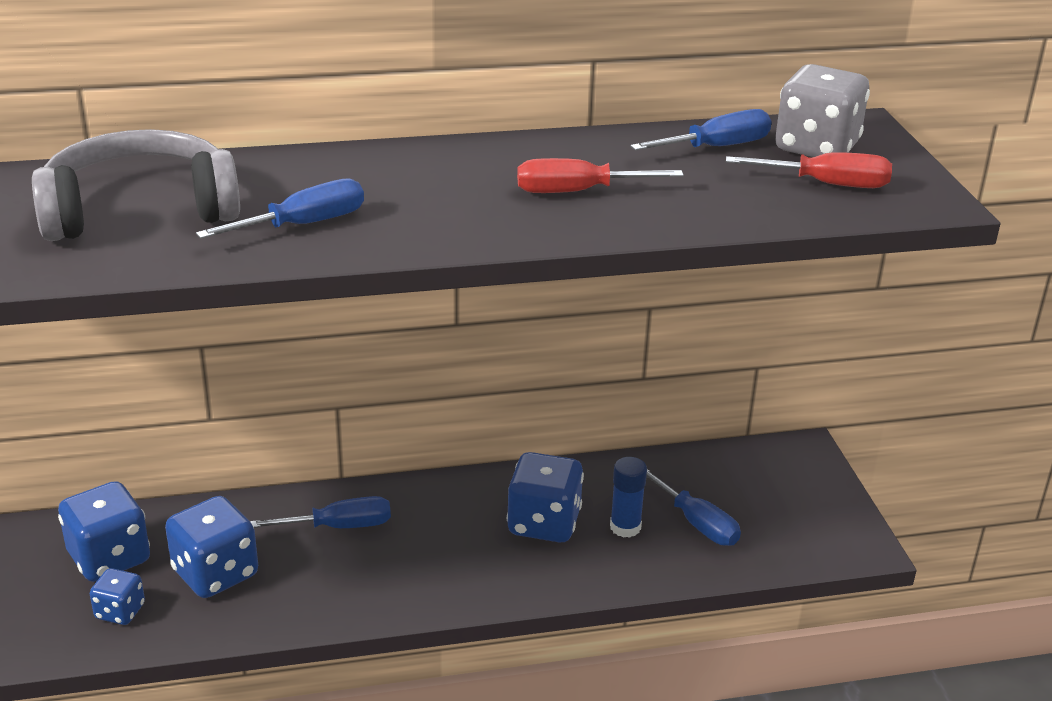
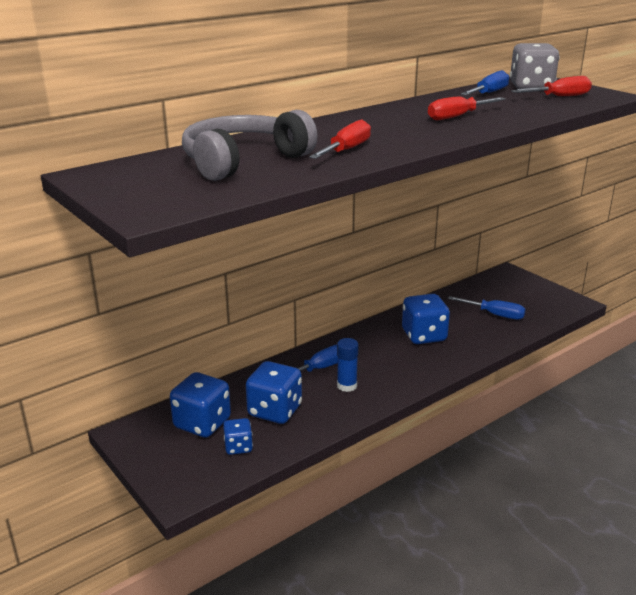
camera: 25 degrees left, 5 degrees down
blue screwdriver [196,179,364,239] -> red screwdriver [309,120,371,159]
blue glue stick [610,457,647,538] -> blue glue stick moved to [337,338,359,392]

